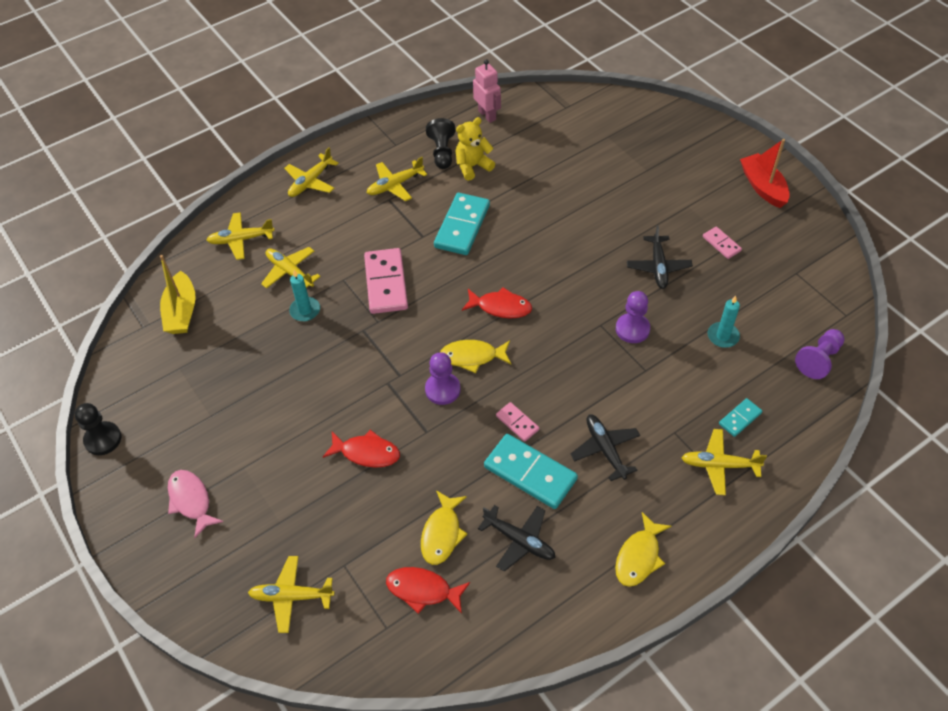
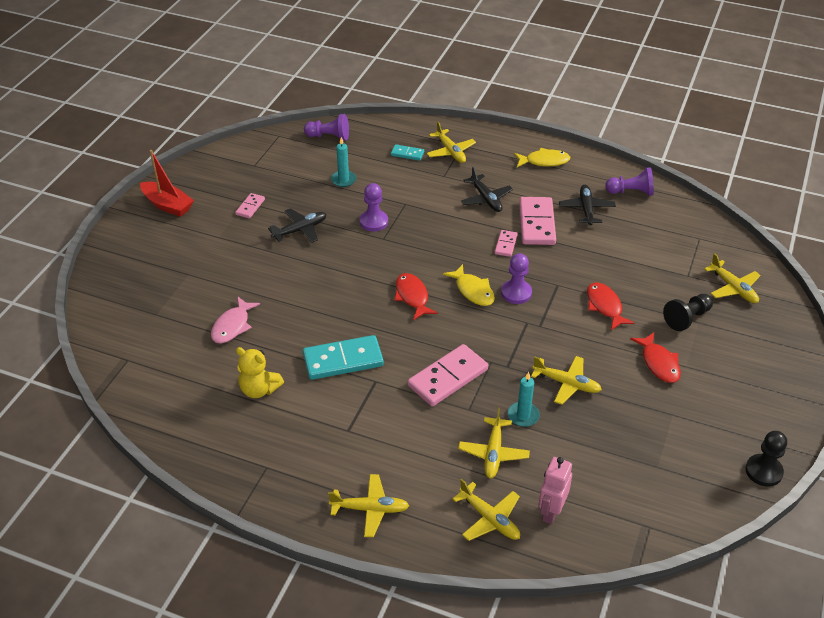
camera: 125 degrees left, 10 degrees down
yellow boat [160,255,196,334] -> none
pink fish [168,470,223,538] -> pink fish moved to [211,296,260,343]
yellow plane [367,157,427,201] -> yellow plane moved to [531,356,602,405]
red fish [386,567,470,614] -> red fish moved to [630,333,681,383]
yellow fish [421,490,467,565] -> none
black pawn [426,118,455,169] -> black pawn moved to [663,294,713,331]
pink robot [473,59,501,123] -> pink robot moved to [538,457,572,524]
turquoise domino [484,434,578,509] -> pink domino [519,197,556,245]
black plane [571,415,640,481] -> black plane turned 60 degrees counterclockwise [461,167,513,212]
red boat [740,139,790,208] -> red boat turned 90 degrees counterclockwise [140,150,194,217]
none -> purple pawn [605,167,654,196]

